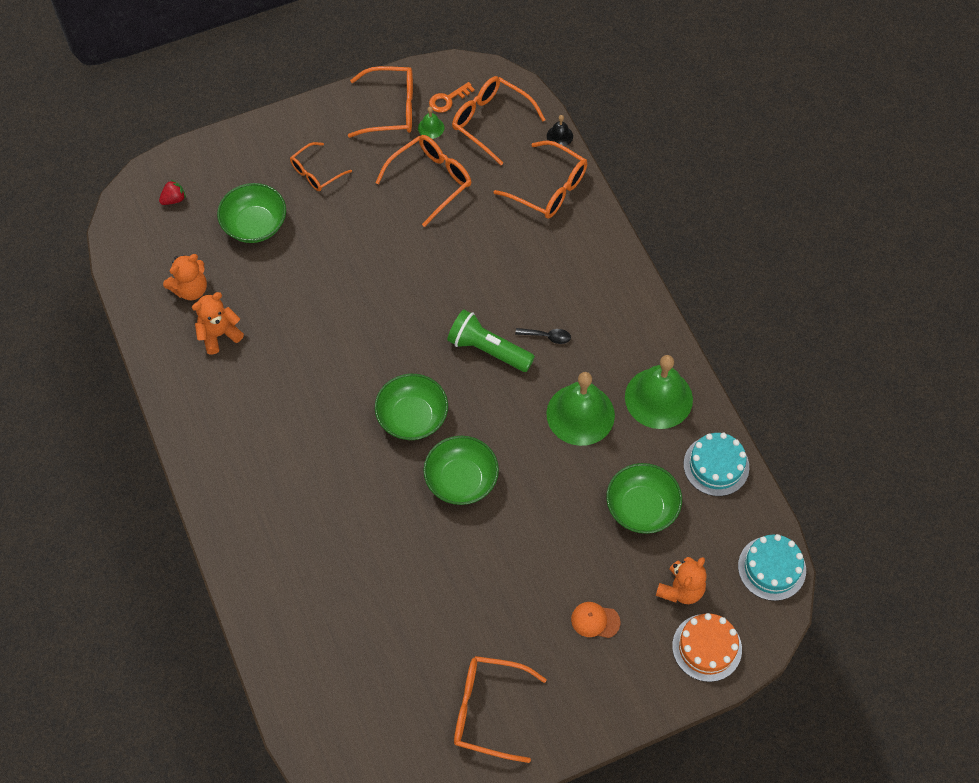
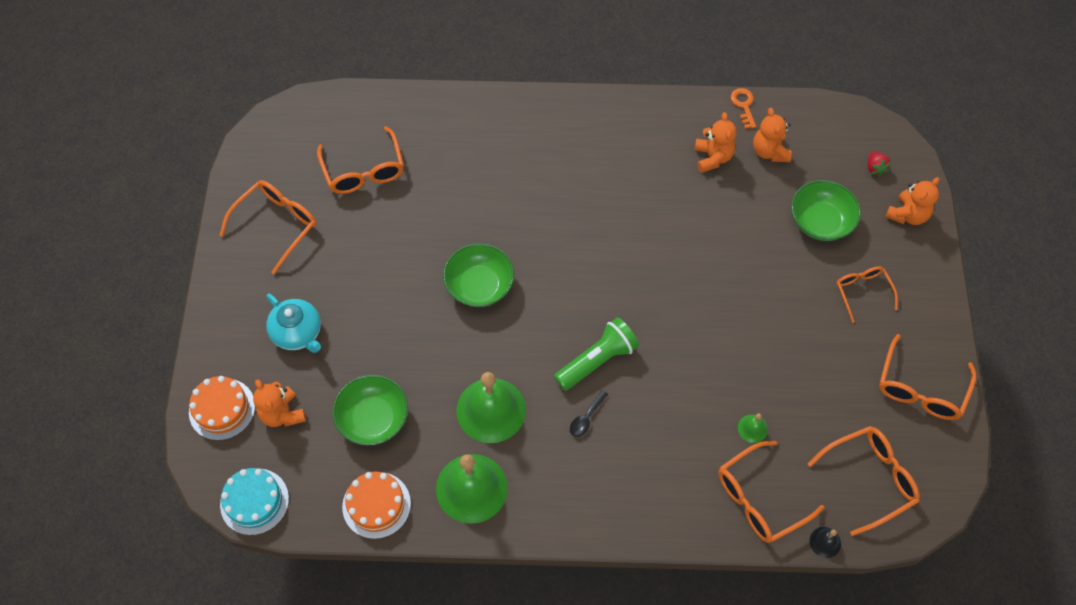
camera: 115 degrees right, 0 degrees up
orange glasses [375,135,471,227] -> orange glasses moved to [317,126,404,194]
green bowl [375,374,448,440] -> none
green bell [418,107,444,139] -> green bell moved to [738,413,768,443]
orange key [429,82,475,113] -> orange key moved to [730,88,756,129]
orange cap [571,602,620,638] -> turquoise teapot [266,294,321,353]
turquoise cake [684,433,749,496] -> orange cake [342,472,411,539]
none -> orange teddy bear [885,177,940,225]

